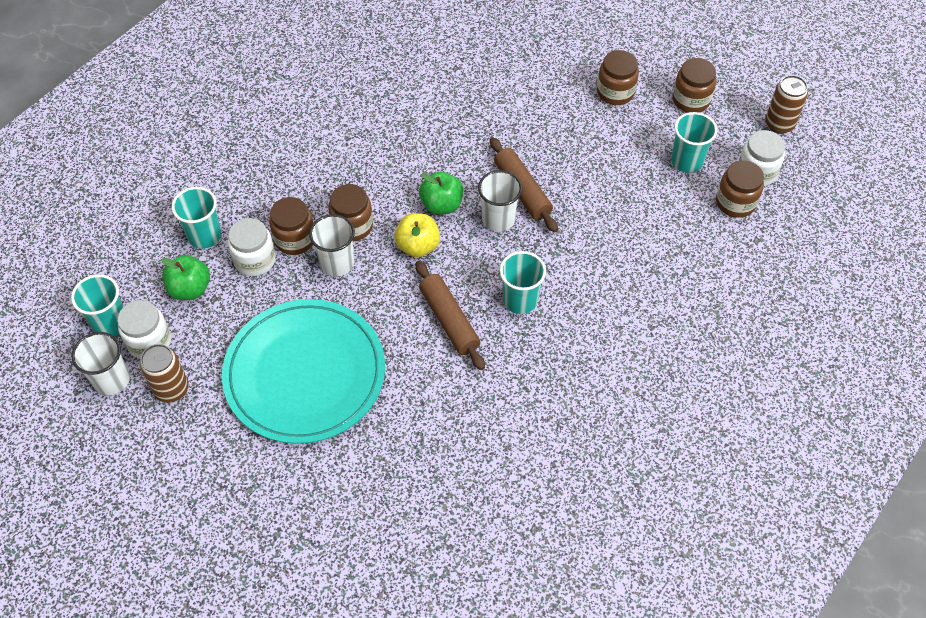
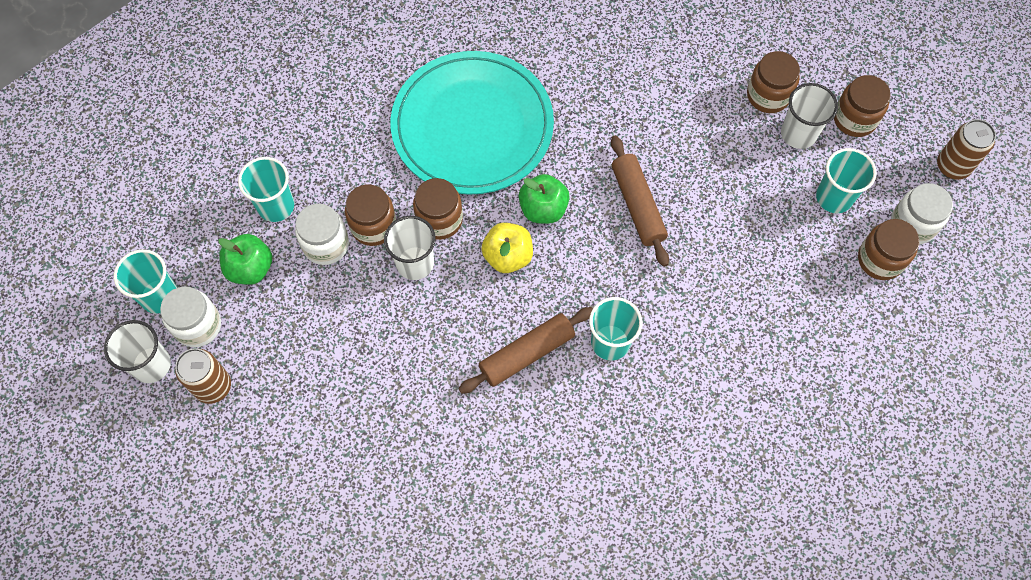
camera: 10 degrees right, 10 degrees up
turquoise plate [222,299,385,444] -> turquoise plate moved to [391,51,554,195]
brown rolling pin [416,261,485,370] -> brown rolling pin turned 75 degrees clockwise [458,307,593,394]
white cup [478,170,522,232] -> white cup moved to [781,83,838,149]

